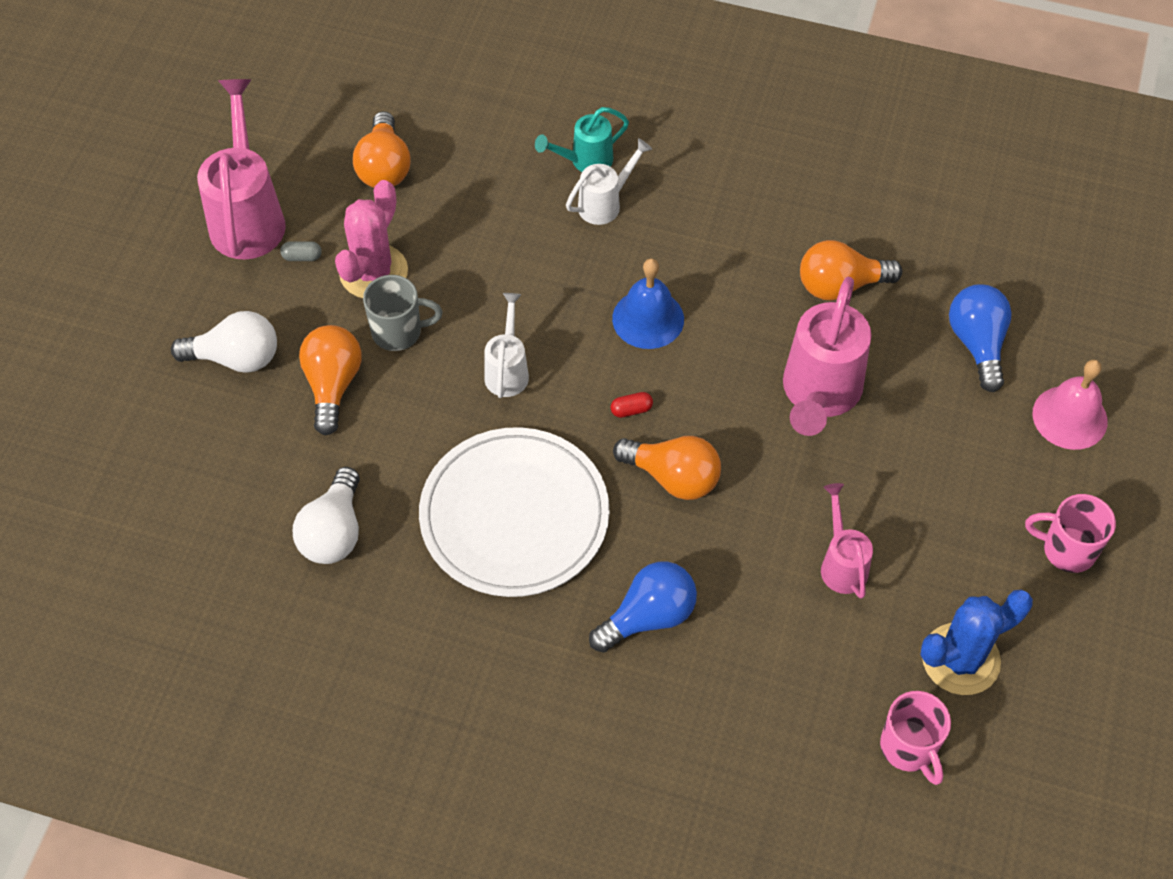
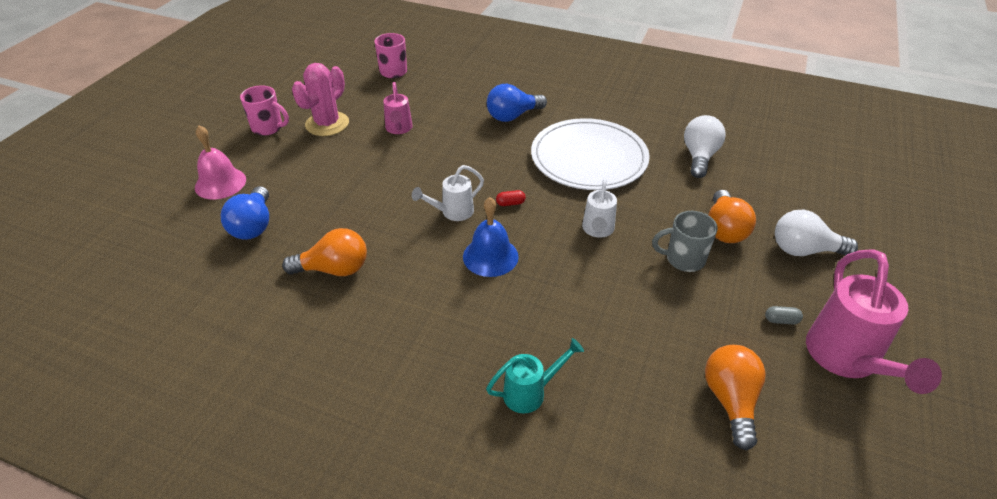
camera: 175 degrees left, 15 degrees down
pink cactus [335,180,408,298] -> pink cactus moved to [292,63,349,136]
white watering can [566,138,652,225] -> white watering can moved to [412,165,484,221]
orange light bulb [613,436,721,500] -> none
pink watering can [783,277,871,436] -> none
blue cactus [921,590,1033,695] -> none

